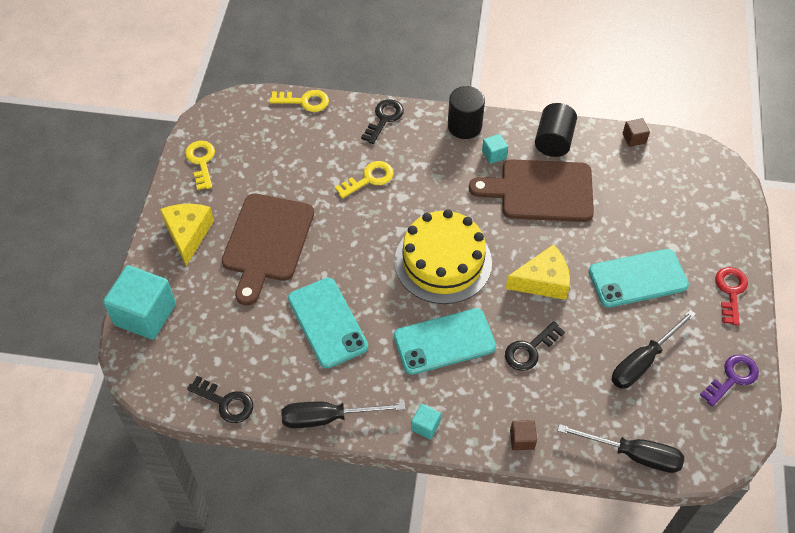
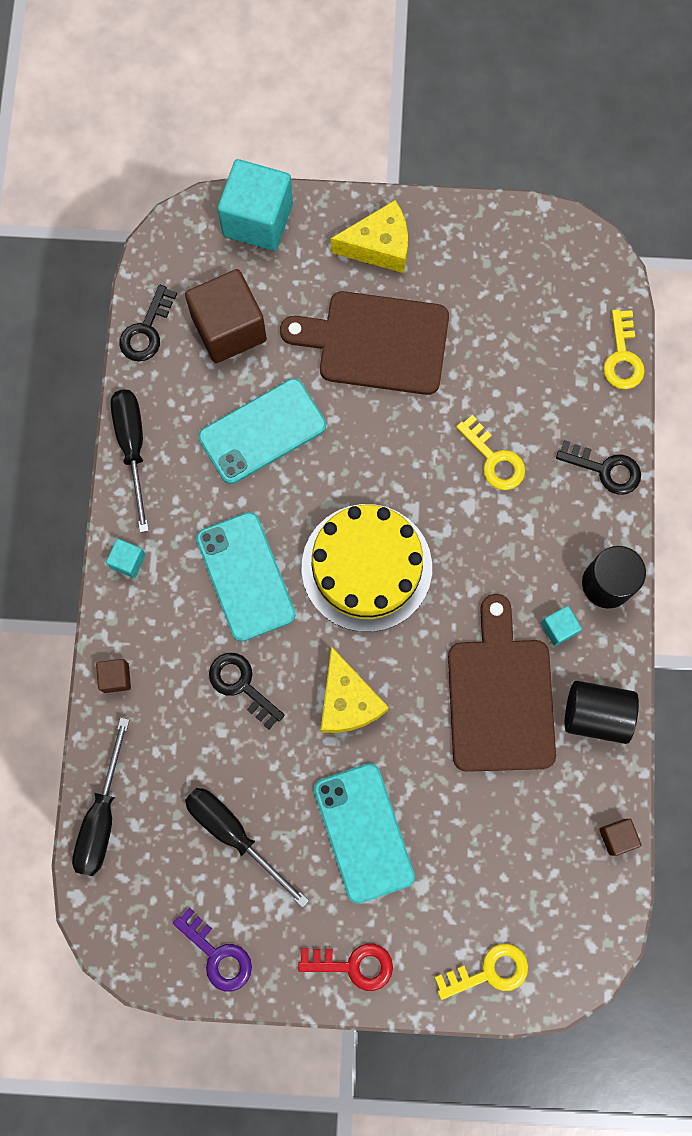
camera: 85 degrees right, 20 degrees up
yellow key [185,141,215,190] -> yellow key moved to [435,944,528,1000]
none -> brown cube [185,269,267,363]

